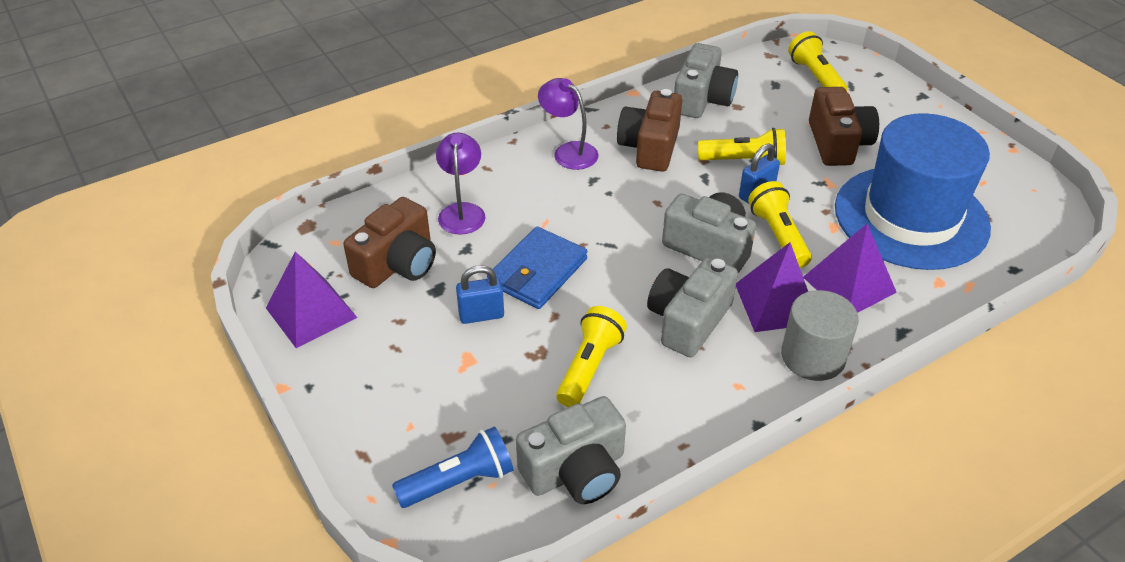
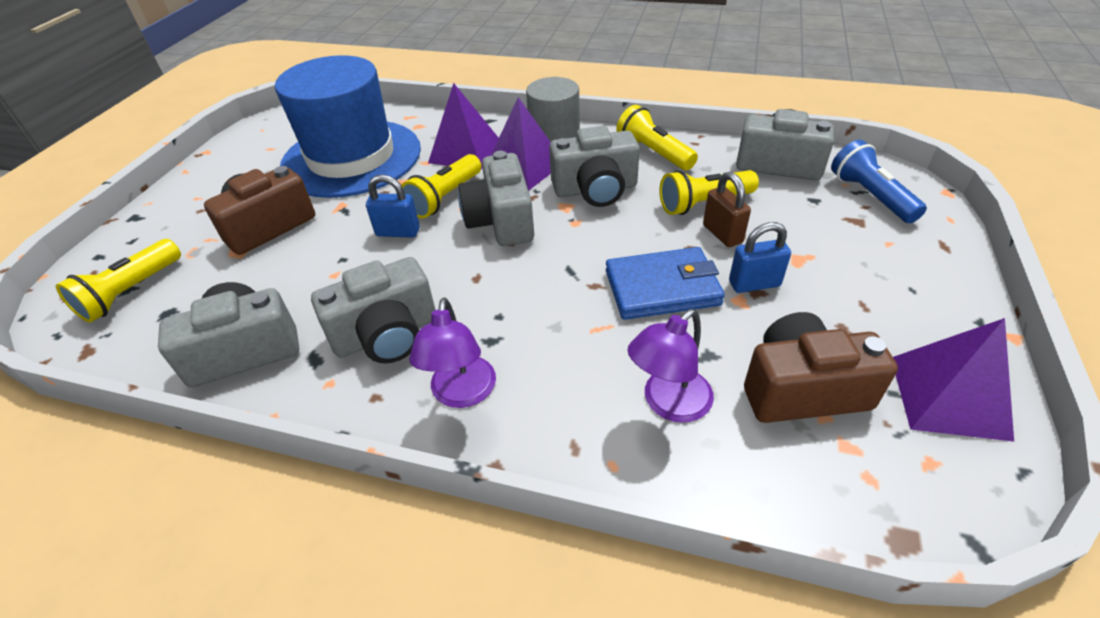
camera: 130 degrees left, 0 degrees up
blue flashlight [392,426,514,508] -> blue flashlight turned 45 degrees clockwise [831,140,927,223]
blue padlock [456,265,504,324] -> blue padlock turned 45 degrees counterclockwise [729,222,791,293]
brown camera [617,89,682,172] -> grey camera [311,257,436,363]
yellow flashlight [698,128,786,165] -> yellow flashlight moved to [616,105,698,170]
none -> brown padlock [703,172,751,247]

